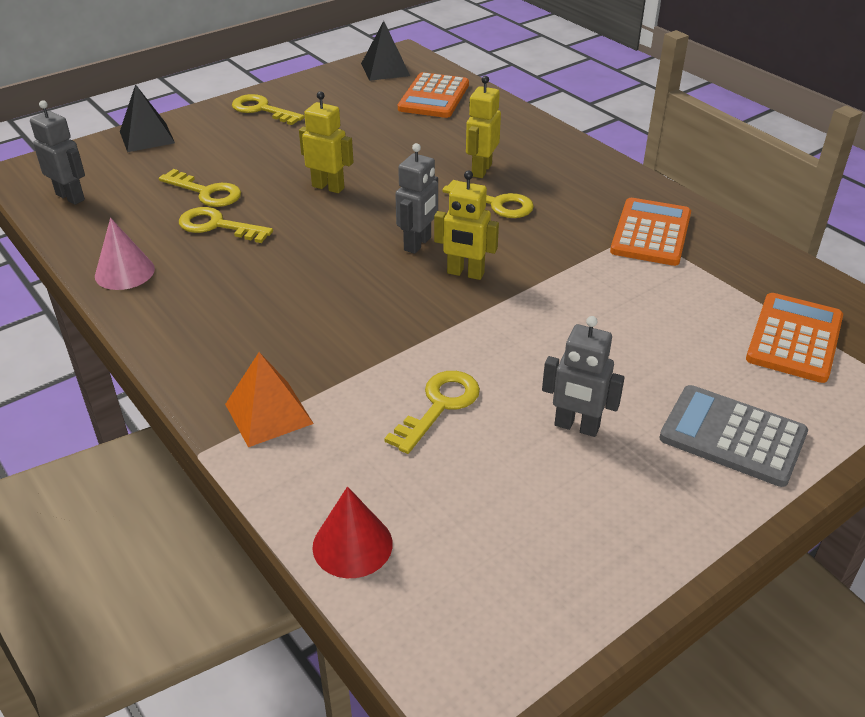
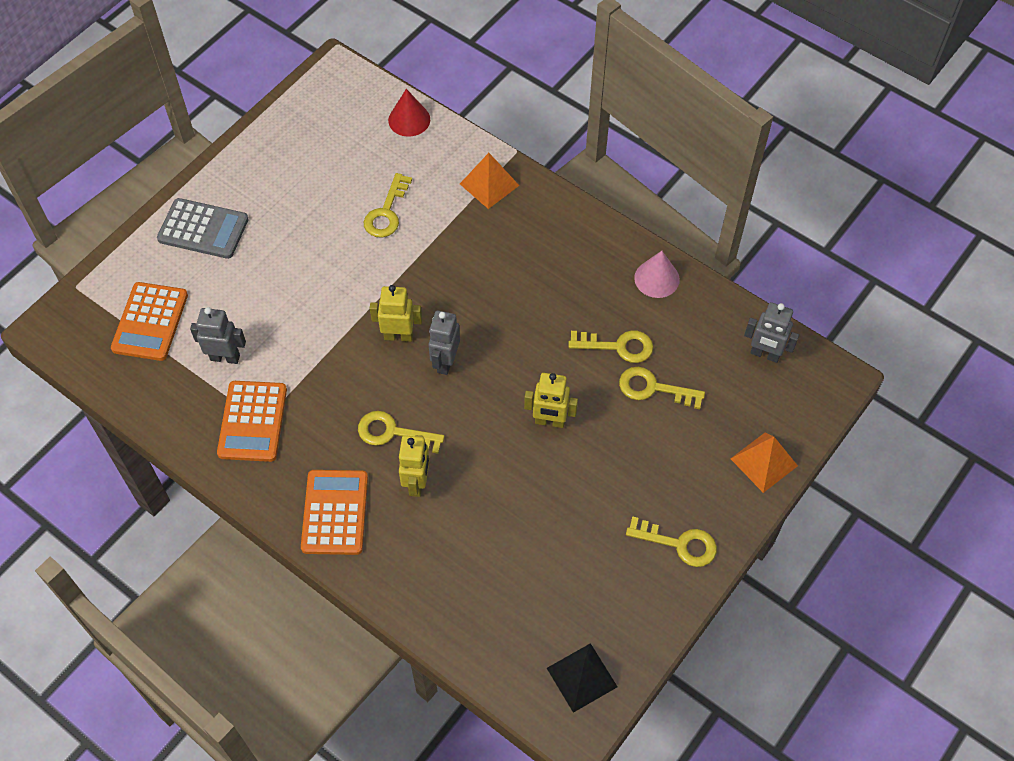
camera: 165 degrees right, 20 degrees up
black pyramid [120,84,175,152] -> orange pyramid [731,433,798,493]
orange calculator [398,72,469,118] -> orange calculator moved to [301,470,368,555]
grey robot [542,316,625,437] -> grey robot moved to [190,307,246,364]

